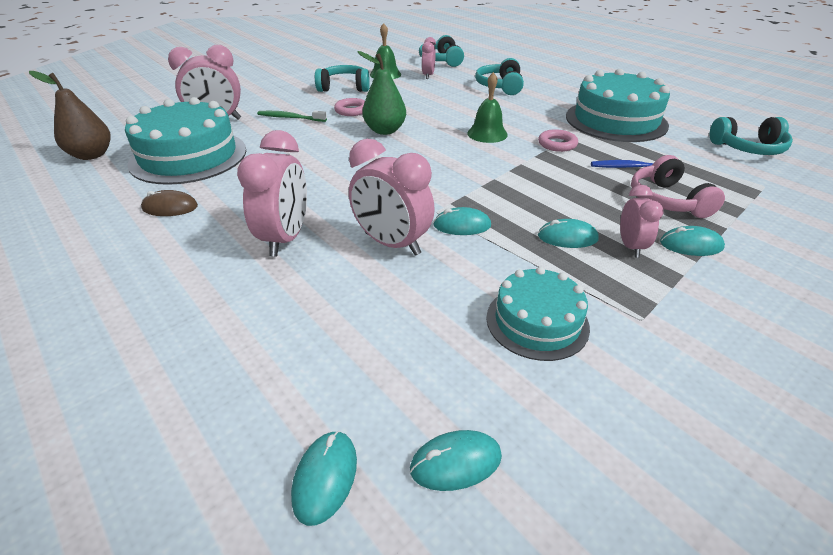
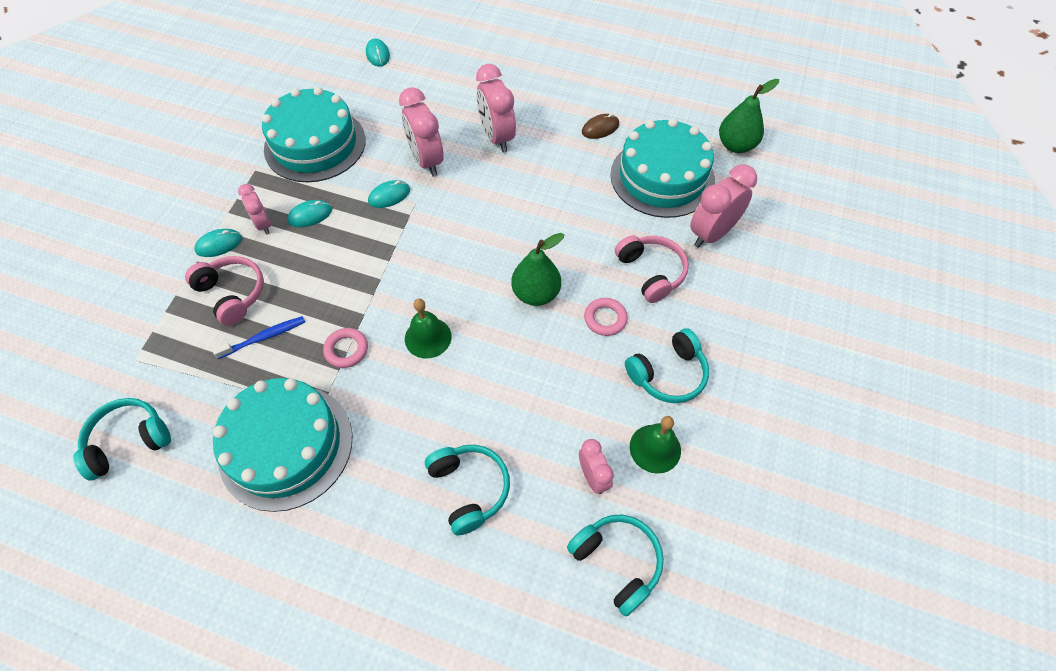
camera: 150 degrees right, 20 degrees up
brown pear [29,71,111,160] -> green pear [719,79,779,153]
green toothbrush [257,110,327,122] -> pink headphones [615,235,689,303]
pink clock [349,139,435,256] -> pink clock turned 120 degrees counterclockwise [399,87,444,176]
turquoise mouse [410,430,502,491] -> none
turquoise cake [486,267,590,361] -> turquoise cake [262,87,366,182], size x1.71

